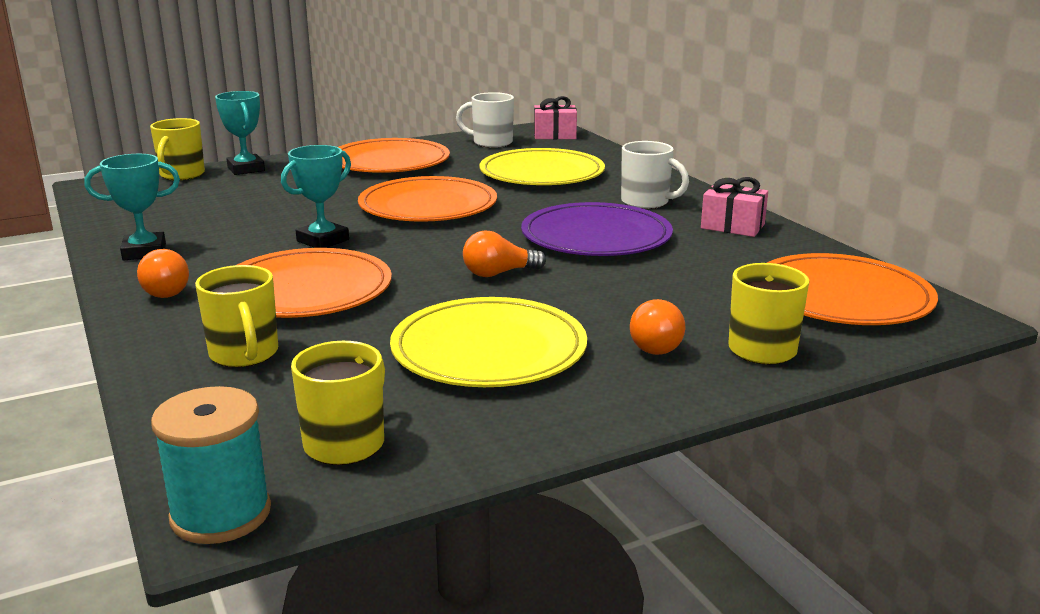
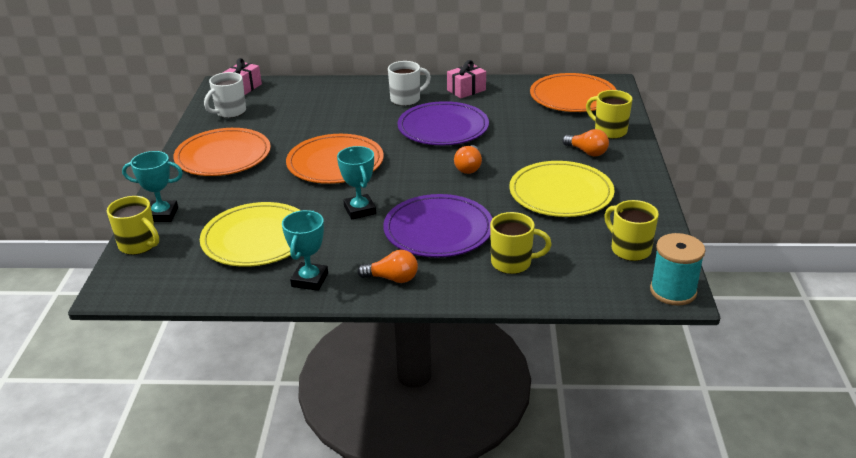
camera: 60 degrees left, 10 degrees up
orange plate [237,248,392,318] -> purple plate [383,194,493,257]
yellow plate [479,148,605,185] -> yellow plate moved to [200,202,301,267]

